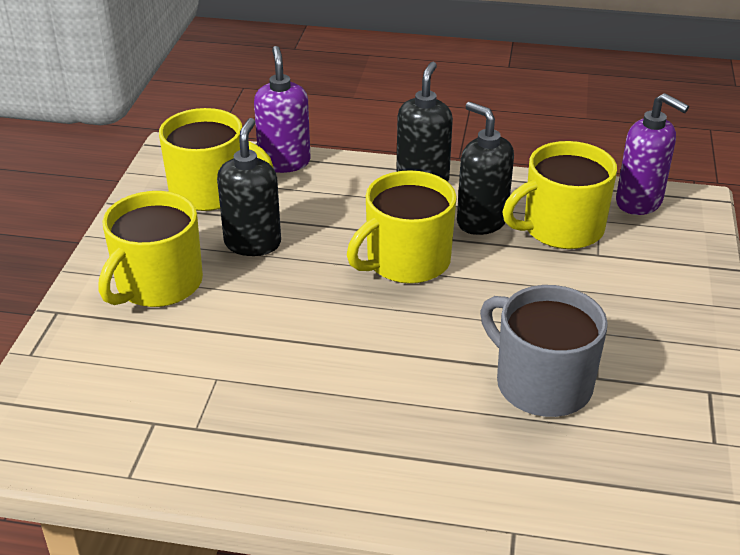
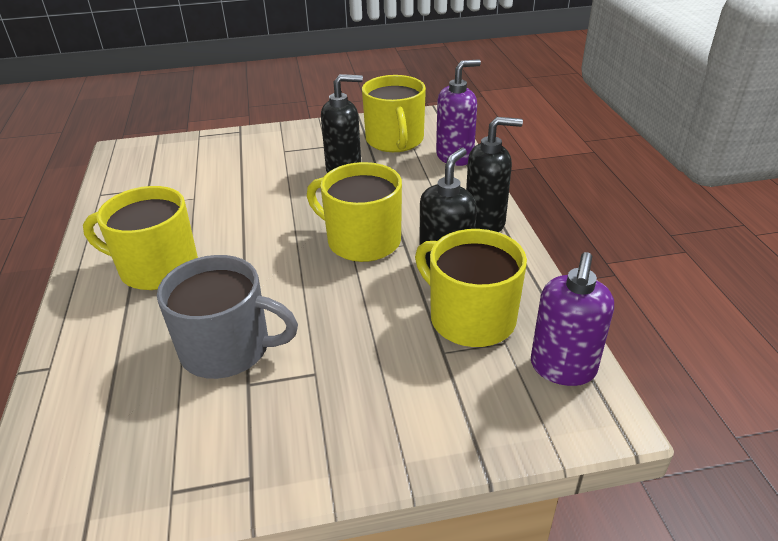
camera: 70 degrees right, 0 degrees up
yellow mug [99,191,203,307] -> yellow mug moved to [83,186,198,290]
grey mug [480,285,608,417] -> grey mug turned 75 degrees clockwise [157,255,298,379]

